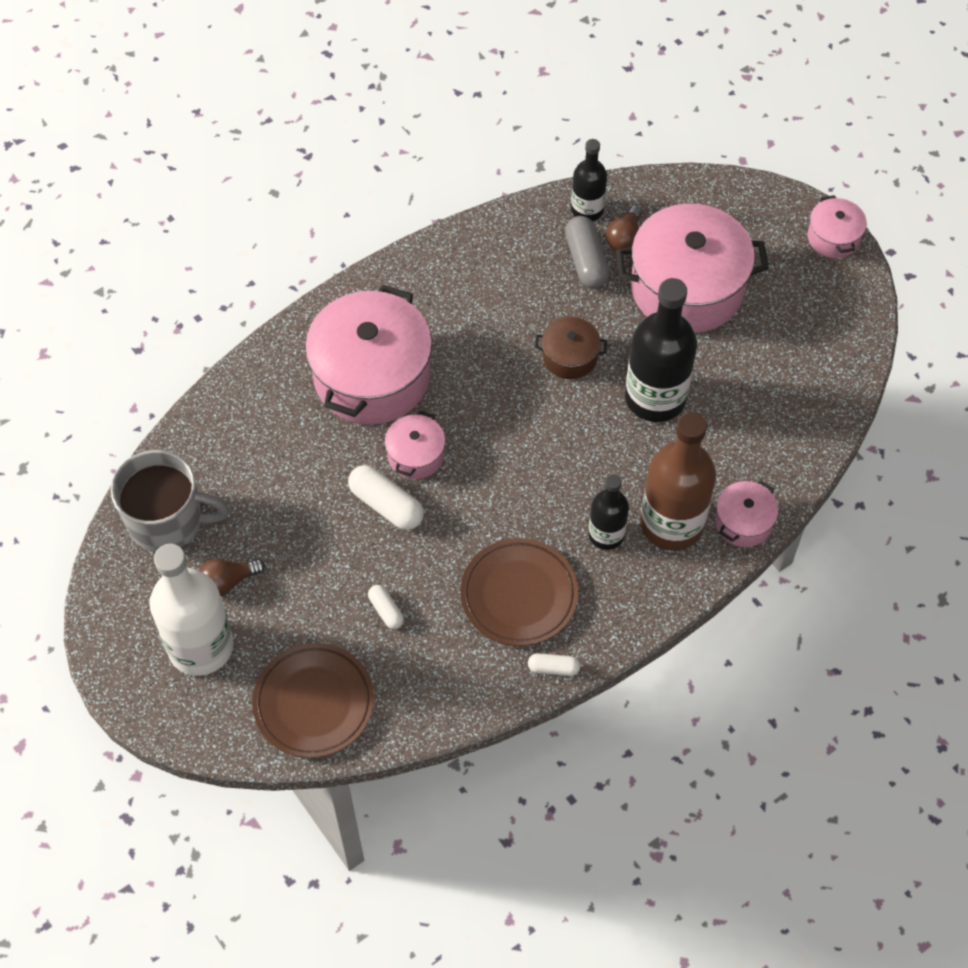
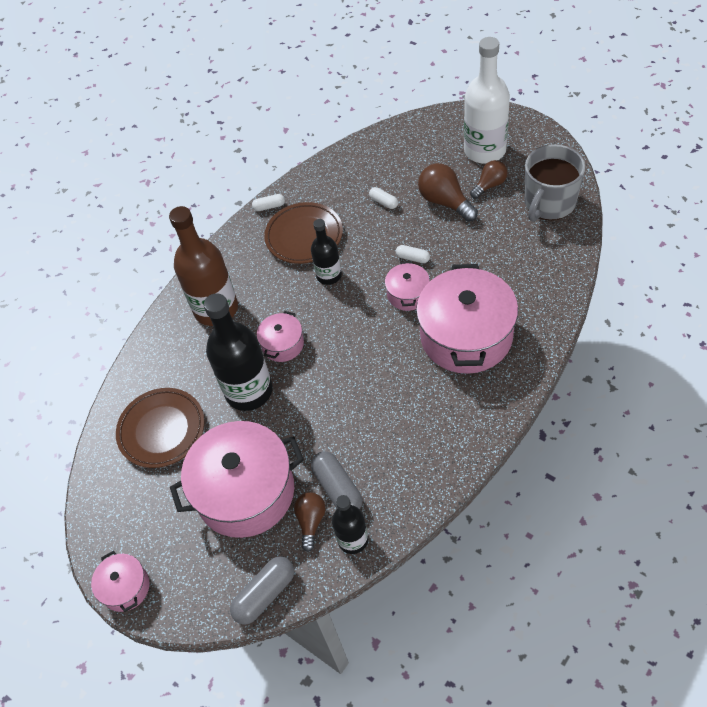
camera: 170 degrees right, 5 degrees down
grey mug [111,450,230,552] -> grey mug turned 45 degrees counterclockwise [525,144,585,222]
brown plate [252,643,374,758] -> brown plate moved to [116,388,205,468]
white capsule [348,465,424,530] -> white capsule [396,245,430,263], size x0.56
brown pot [535,317,607,379] -> none
black bottle [588,474,629,550] -> black bottle moved to [311,219,342,285]
pink pot [715,480,778,547] -> pink pot moved to [257,311,304,362]
none -> grey capsule [230,557,294,624]
none -> brown light bulb [418,163,478,222]

